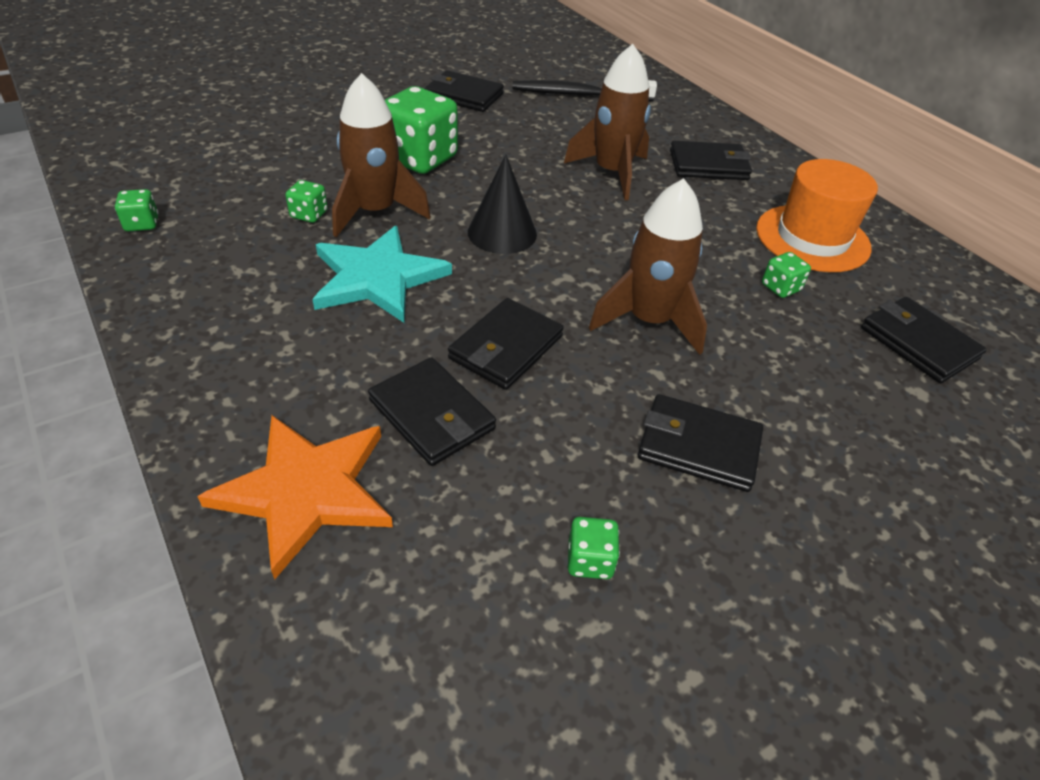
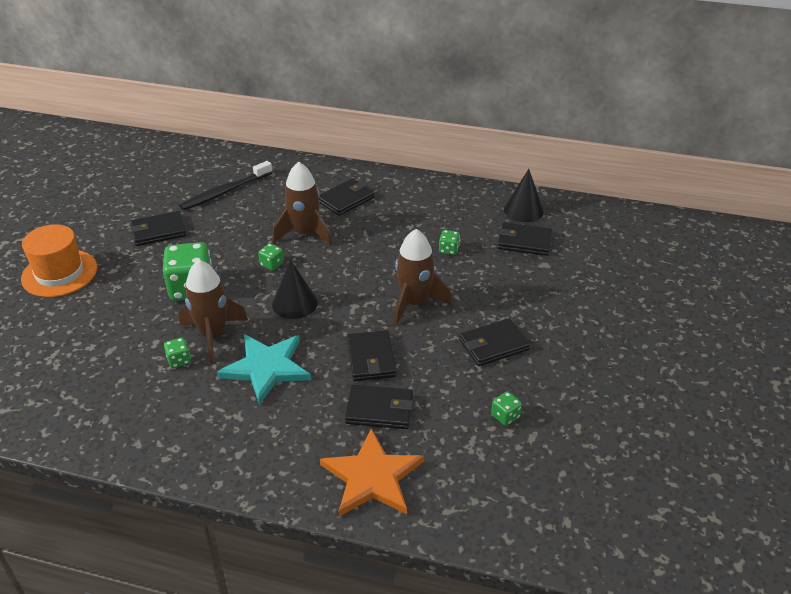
camera: 40 degrees left, 5 degrees down
green dice [115,189,158,231] -> green dice moved to [258,243,284,270]
orange hat [756,159,878,272] -> orange hat moved to [21,224,97,297]
none -> black cone [504,169,544,223]

